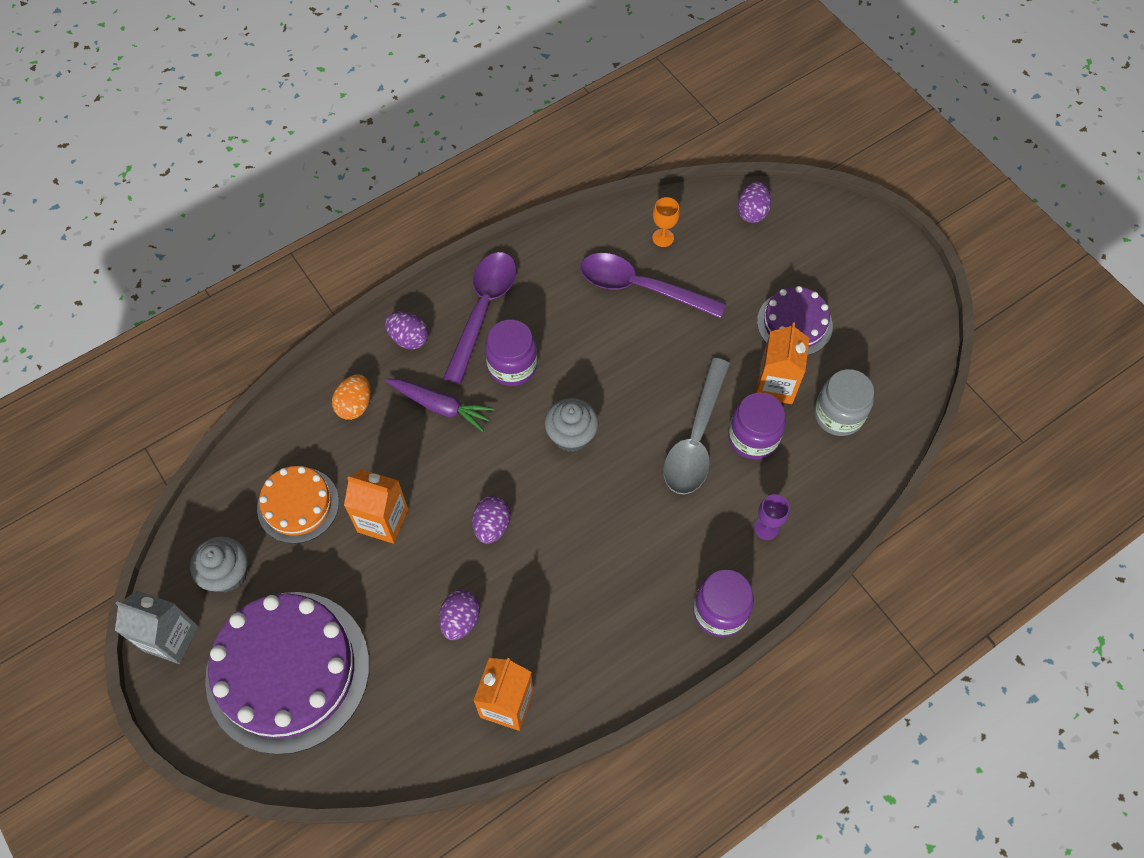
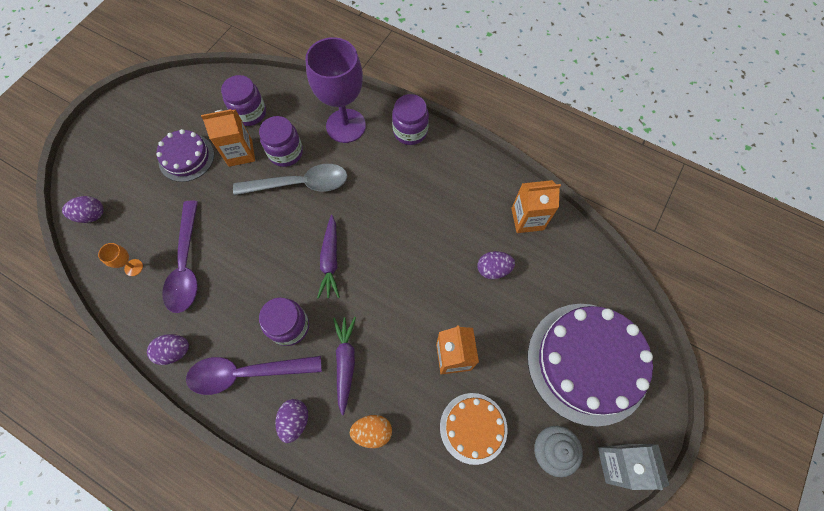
camera: 115 degrees left, 5 degrees up
purple egg [472,496,510,544] -> purple egg moved to [147,334,189,365]
grey cupcake [545,398,598,452] -> purple carrot [317,215,340,299]
purple goblet [754,494,790,540] -> purple goblet [305,37,366,143], size x2.48
grey jar [814,369,874,436] -> purple jar [221,75,266,126]

